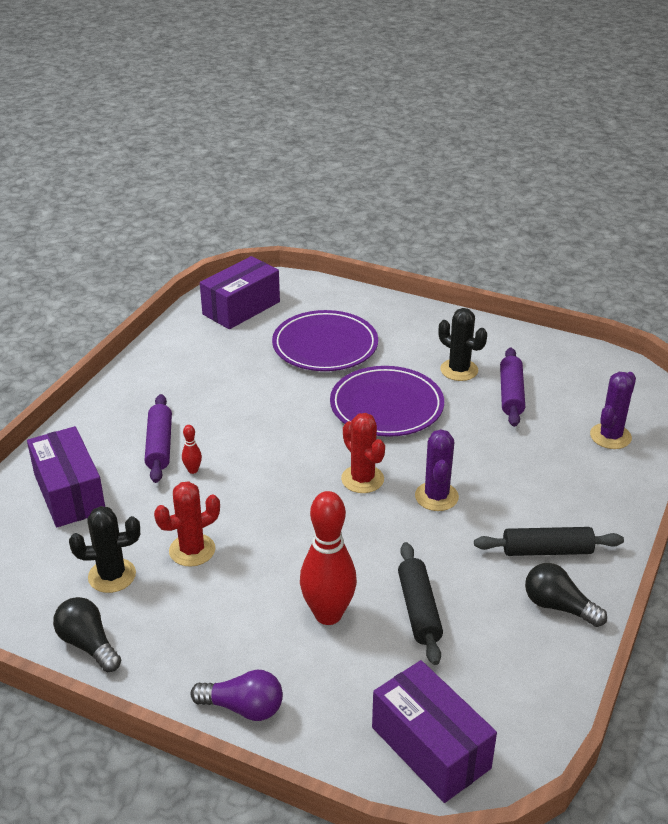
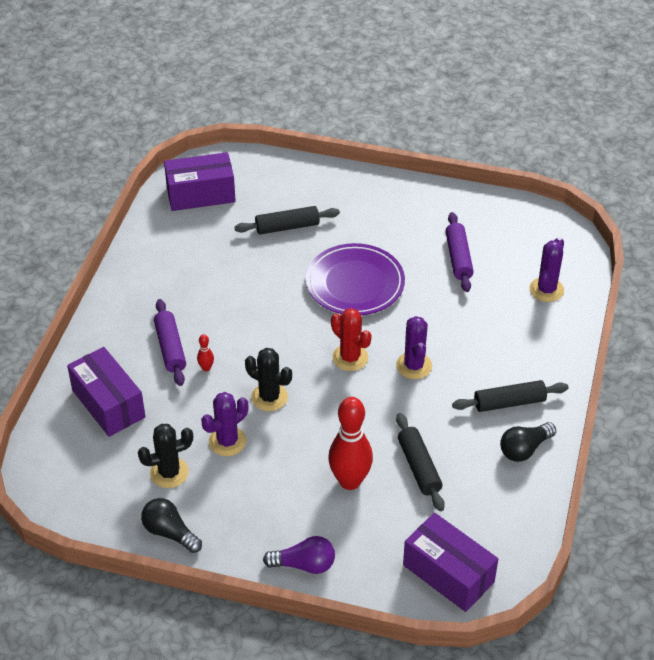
camera: 10 degrees left, 10 degrees up
red cactus [154,481,220,567] -> purple cactus [201,392,248,456]
purple box [200,256,280,329] -> purple box turned 45 degrees clockwise [164,152,236,211]
purple plate [272,310,378,371] -> black rolling pin [235,206,340,234]
black cactus [439,308,487,381] -> black cactus moved to [245,348,292,411]
black light bulb [525,563,607,627] -> black light bulb turned 60 degrees counterclockwise [500,422,556,462]

